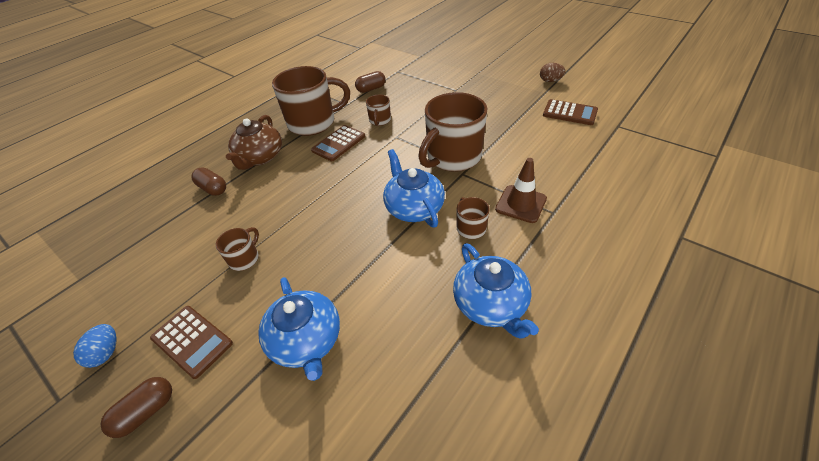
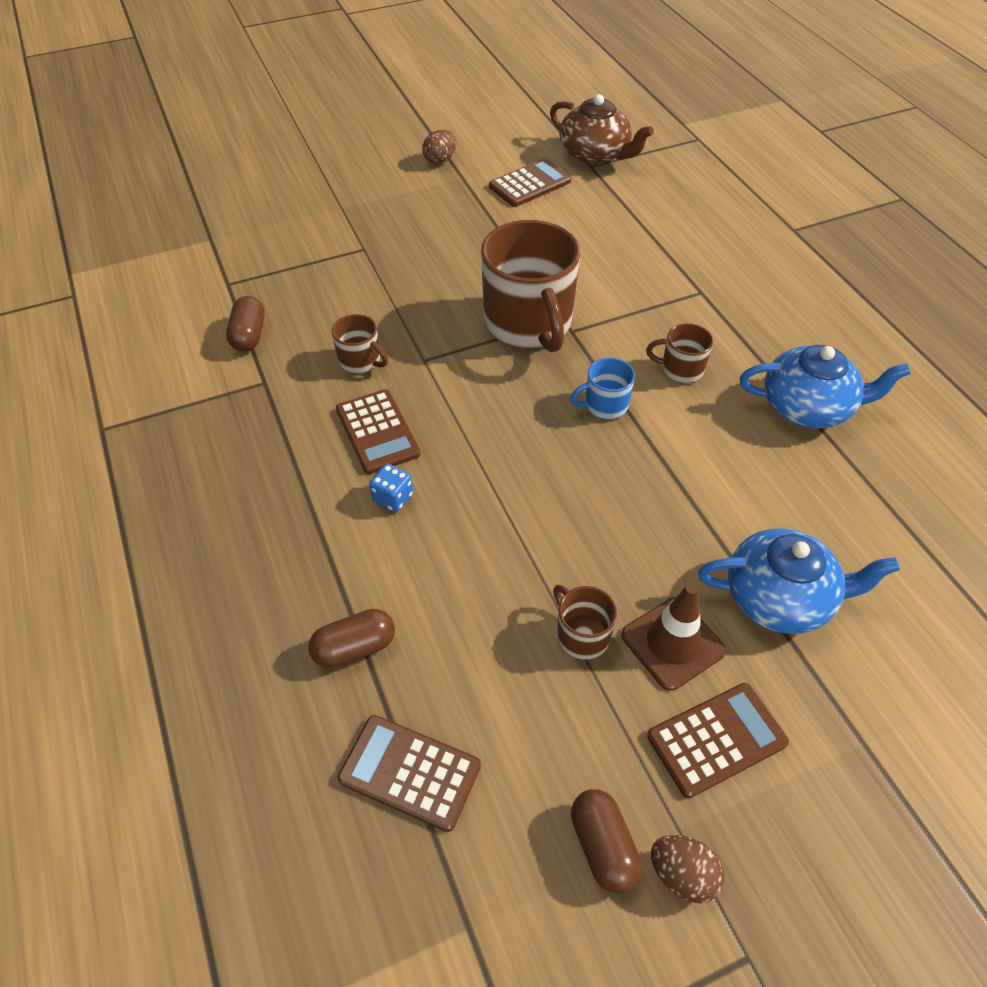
camera: 65 degrees left, 5 degrees up
blue egg [73,324,117,368] -> brown egg [651,835,725,903]
brown capsule [101,377,172,438] -> brown capsule moved to [571,789,642,894]
brown teapot [226,115,282,170] -> brown teapot moved to [550,94,654,165]
brown mug [272,66,350,136] -> none
blue teapot [383,149,445,227] -> blue mug [570,358,635,419]
brown traffic cone [495,158,547,223] -> brown traffic cone moved to [621,583,726,691]
none -> brown calculator [338,715,481,832]
none -> blue dice [369,463,413,512]

